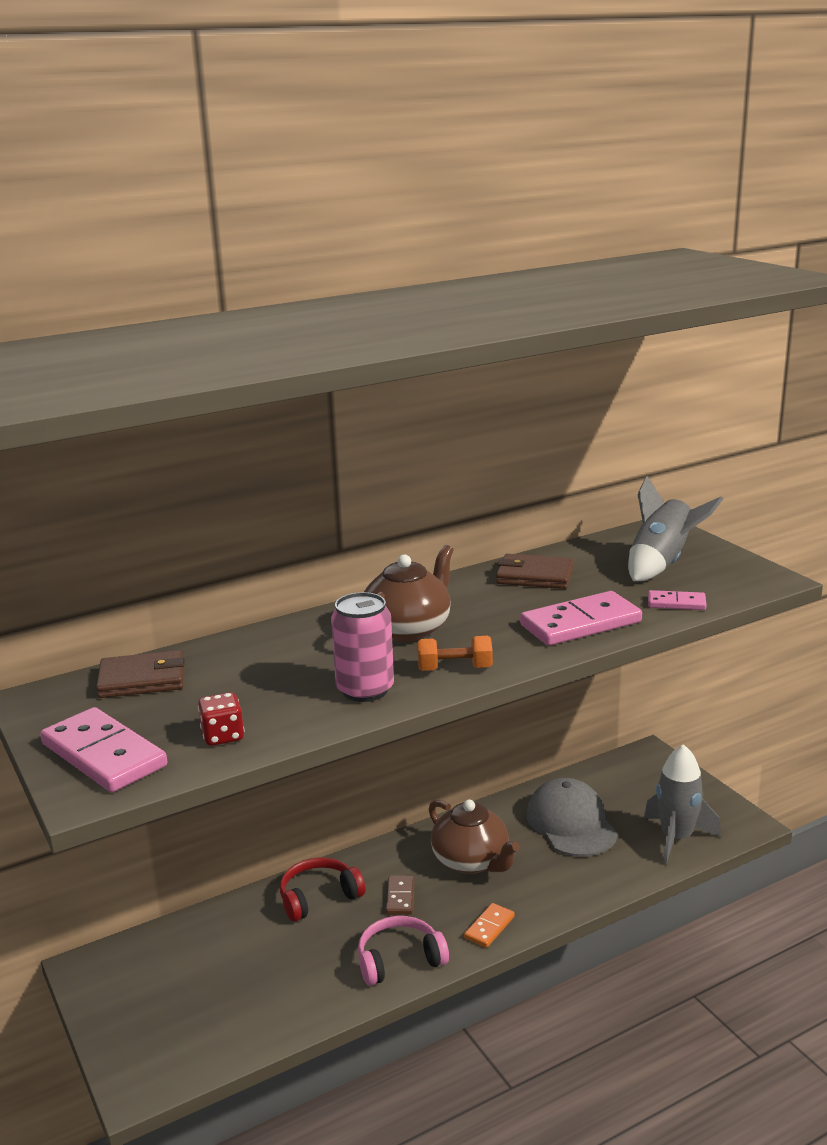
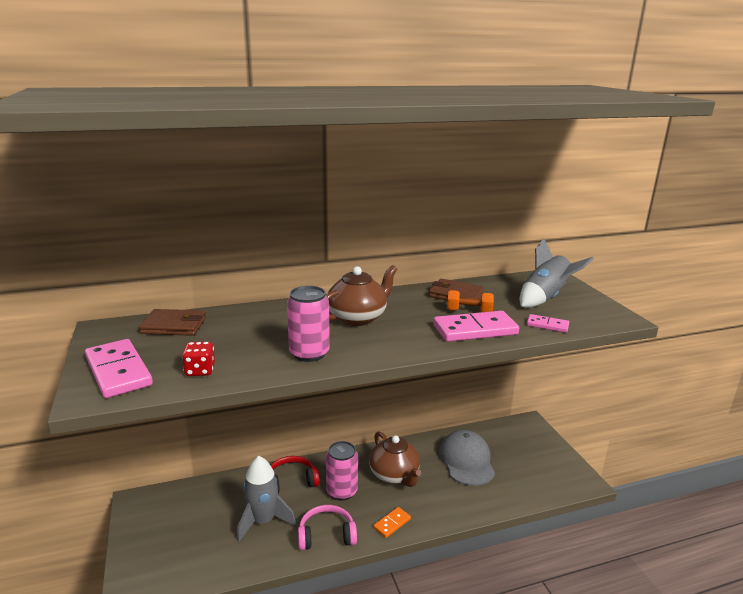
camera: 10 degrees right, 0 degrees up
brown domino [386,876,414,915] -> pink can [326,441,358,501]
orange dumbbell [417,636,493,671] -> orange dumbbell moved to [447,290,494,312]
grey rocket [644,744,721,865] -> grey rocket moved to [237,456,296,542]

